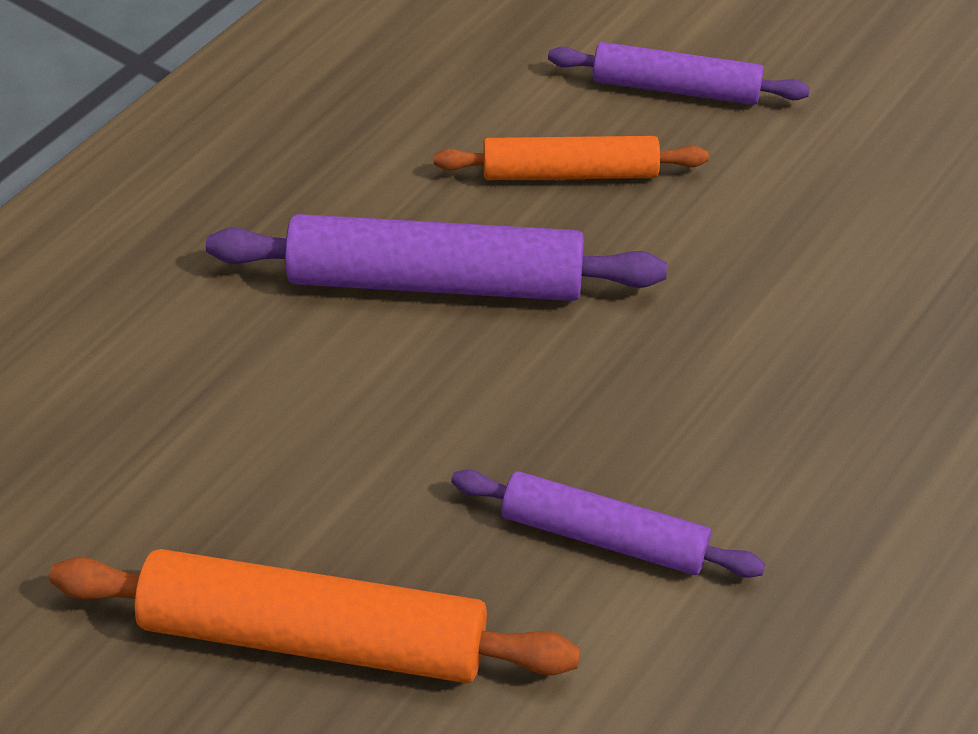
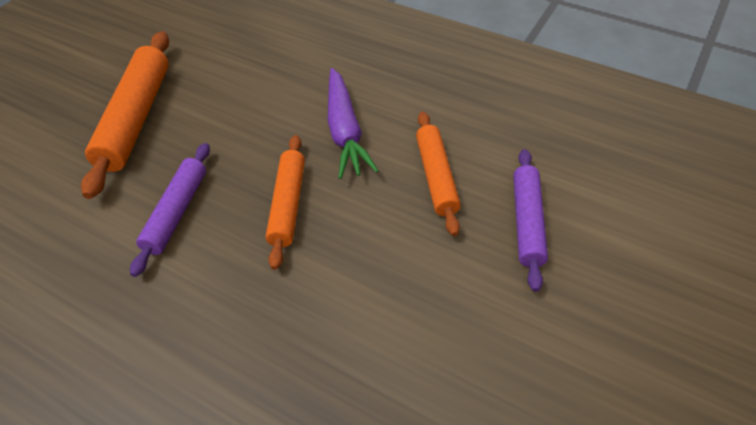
camera: 85 degrees right, 0 degrees up
purple rolling pin [206,214,667,301] -> purple carrot [328,68,378,179]
none -> orange rolling pin [266,135,305,270]

